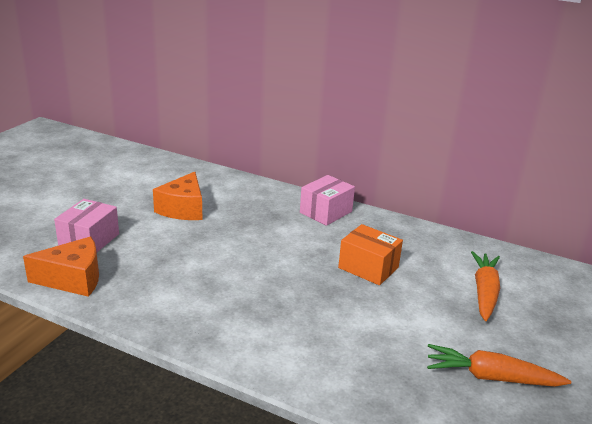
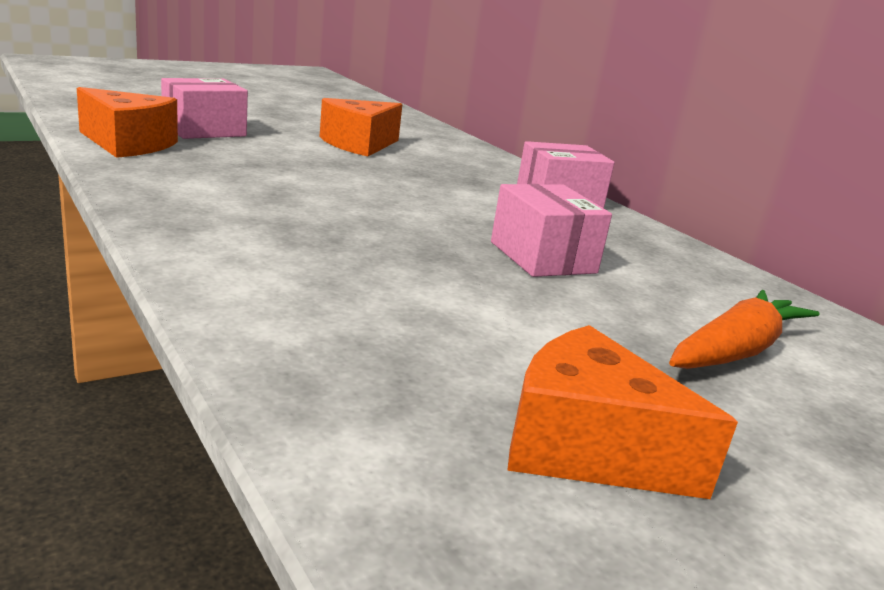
camera: 30 degrees right, 5 degrees down
orange box [338,224,403,285] -> pink box [491,184,612,277]
orange carrot [427,344,571,387] -> orange cheese [507,325,738,499]

